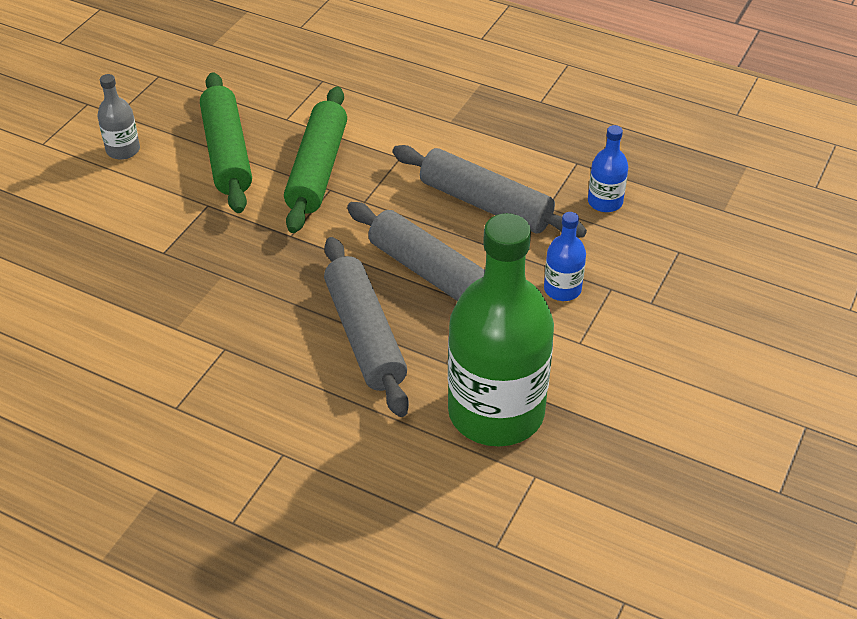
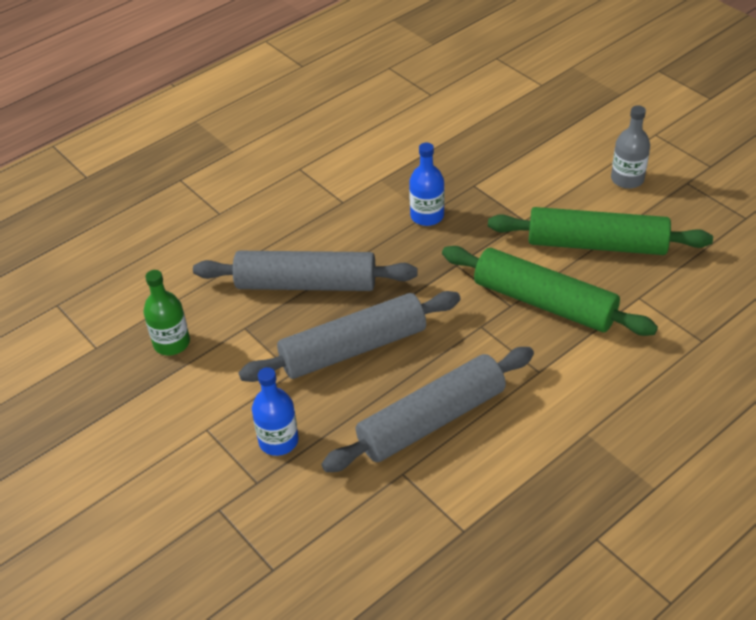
camera: 115 degrees right, 0 degrees up
green bottle [448,213,554,447] -> green bottle [144,270,190,355], size x0.43
blue bottle [588,125,628,212] -> blue bottle moved to [409,143,444,226]

